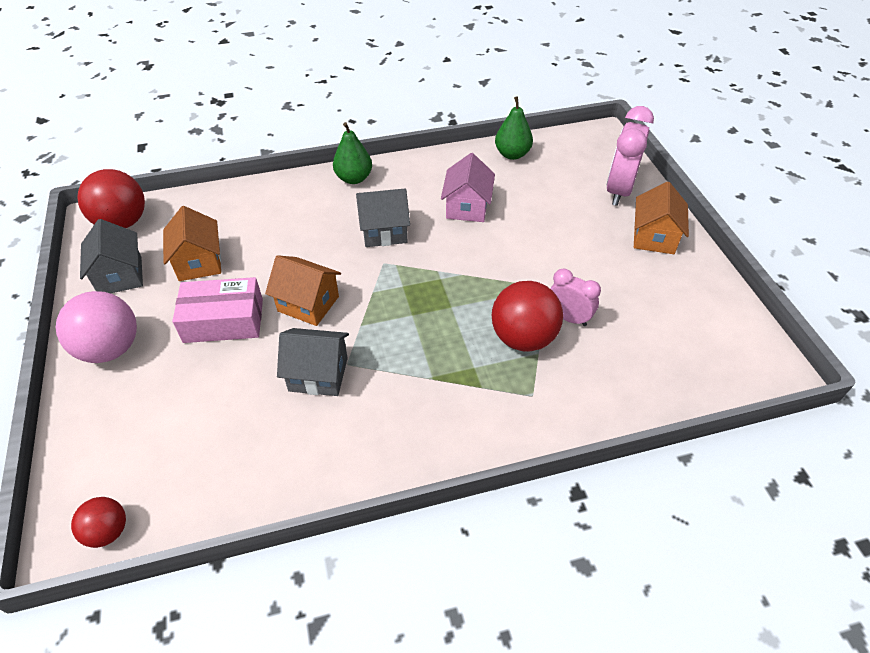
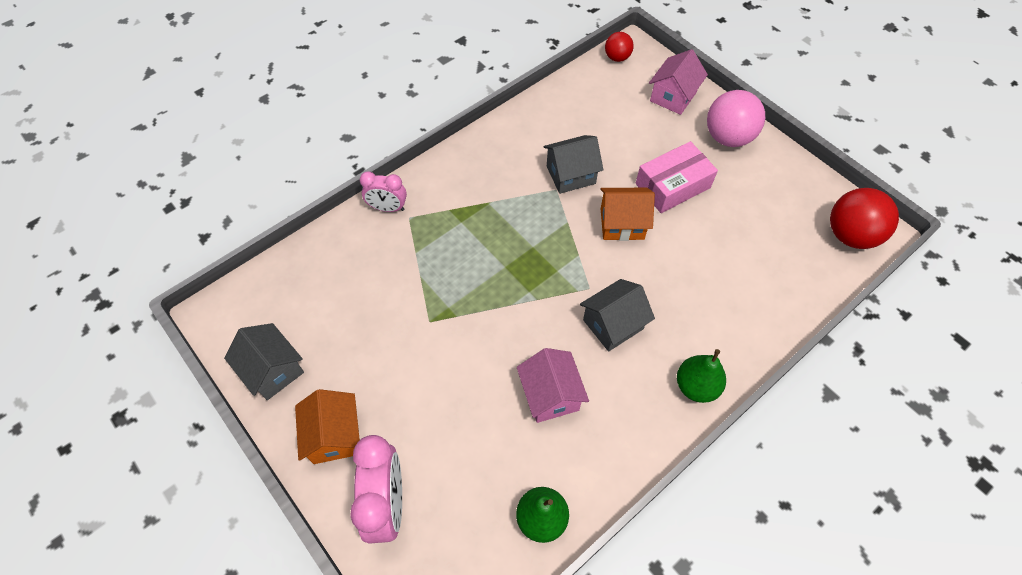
camera: 155 degrees right, 10 degrees up
grey house [80,219,143,293] -> grey house moved to [224,323,304,400]
orange house [163,206,221,281] -> none
red ball [492,281,563,352] -> none
pink clock [550,269,601,326] -> pink clock moved to [360,171,407,212]
none -> pink house [649,49,708,115]

